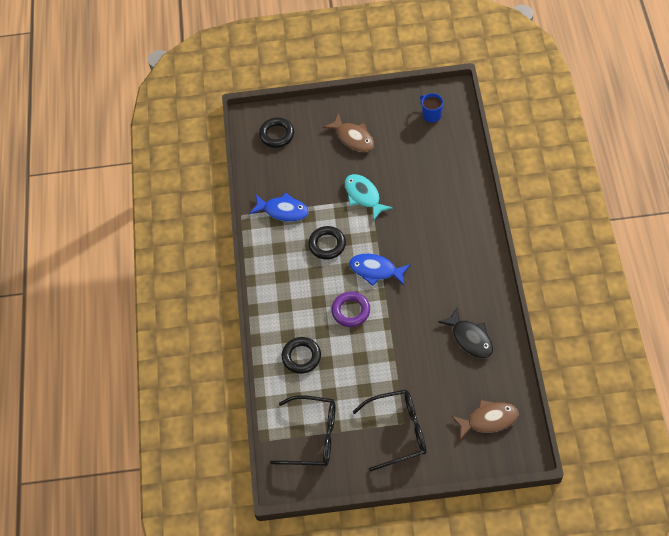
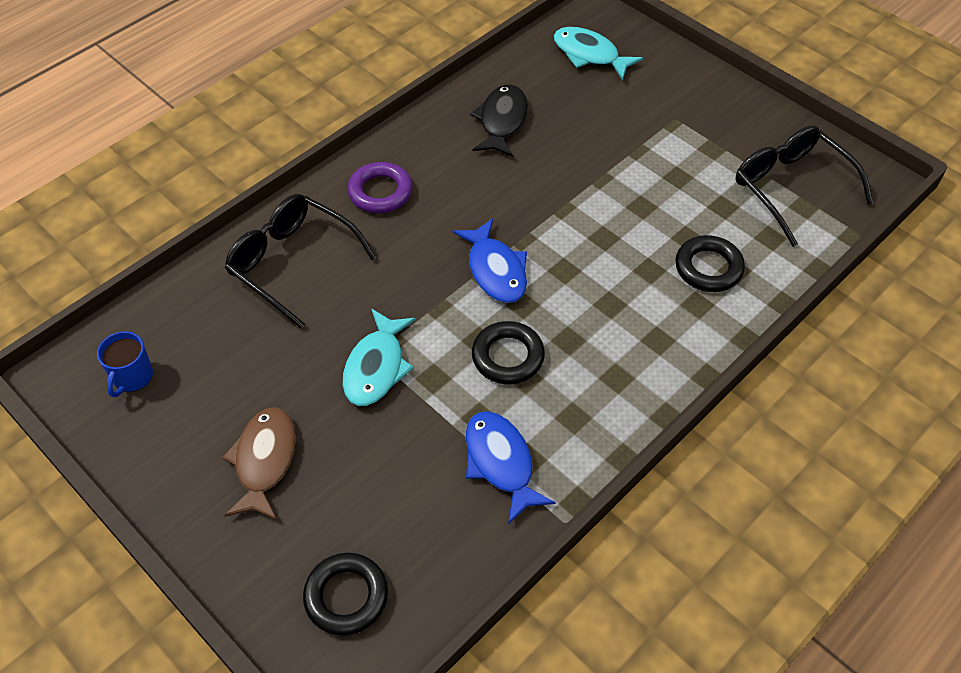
camera: 135 degrees left, 5 degrees down
purple ring [331,292,370,327] -> purple ring moved to [347,162,413,213]
black glasses [352,389,426,471] -> black glasses moved to [225,194,376,329]
brown fish [452,400,518,440] -> turquoise fish [554,27,643,81]

